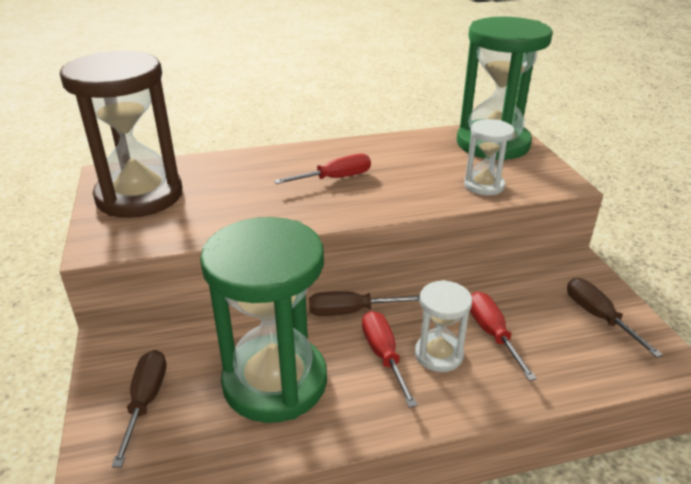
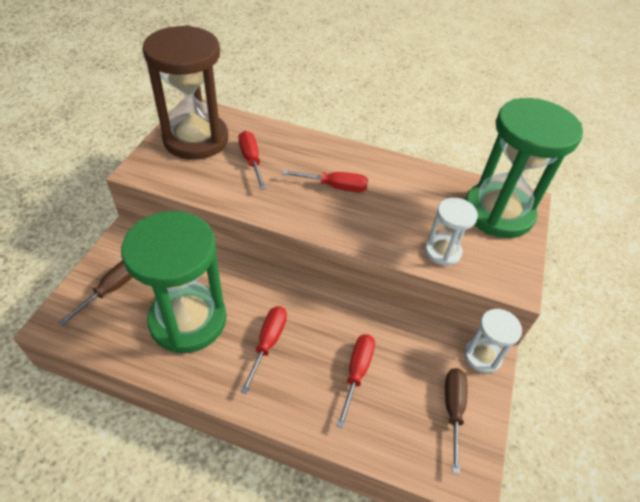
camera: 30 degrees right, 15 degrees up
brown screwdriver [309,291,420,316] -> none
white hourglass [415,280,472,372] -> white hourglass moved to [464,309,522,373]
none -> red screwdriver [238,131,266,190]

